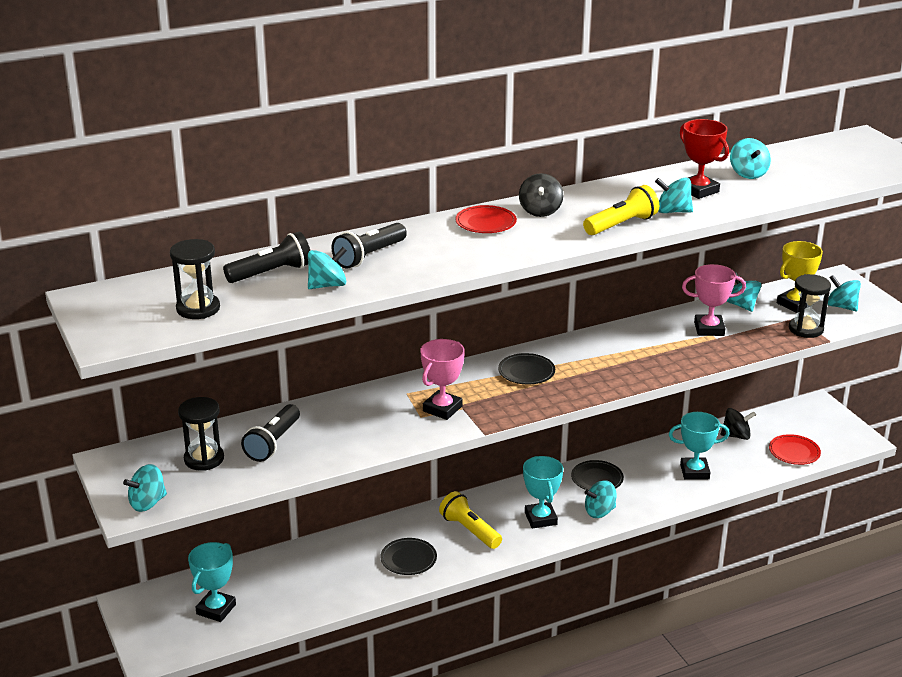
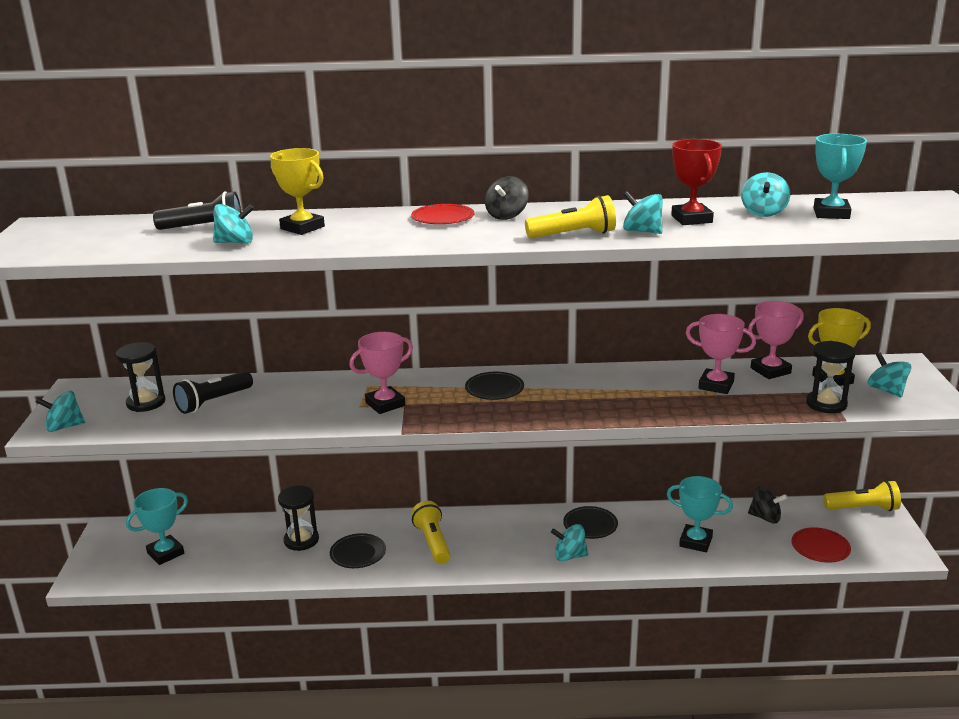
camera: 25 degrees right, 5 degrees down
black hourglass [170,239,220,319] -> black hourglass moved to [278,485,319,551]
black flashlight [332,223,407,269] -> yellow trophy [270,148,325,235]
turquoise trophy [523,456,563,528] -> turquoise trophy moved to [814,134,867,219]
turquoise spinning top [727,272,761,312] -> pink trophy [748,301,804,379]
none -> yellow flashlight [823,480,901,511]

